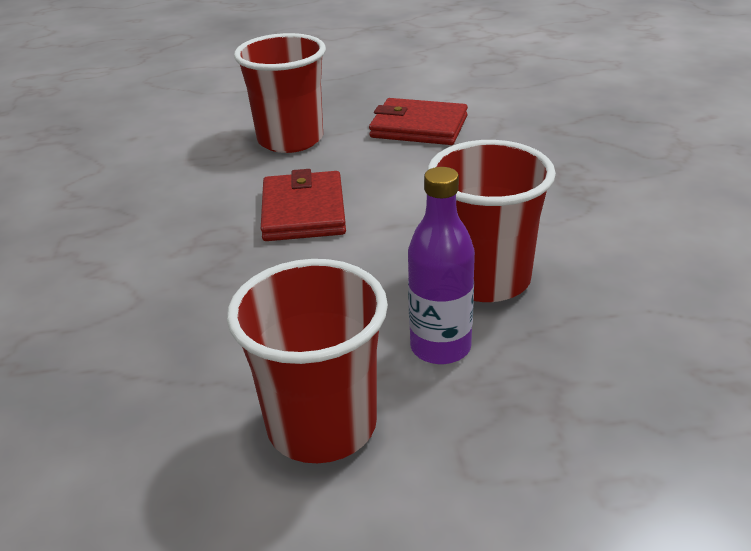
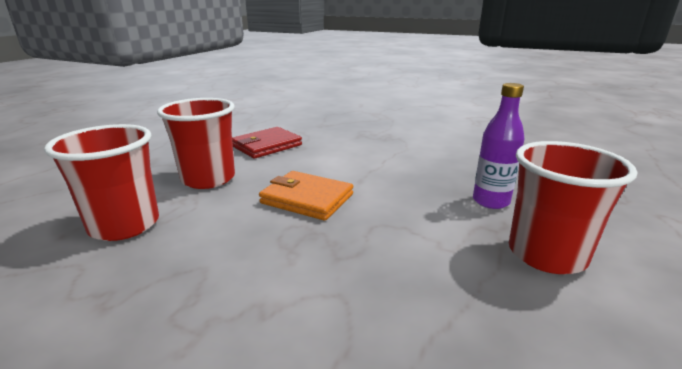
camera: 60 degrees left, 10 degrees down
red wallet [261,169,346,241] -> orange wallet [259,171,353,221]
red cup [427,140,556,302] -> red cup moved to [44,124,159,241]

